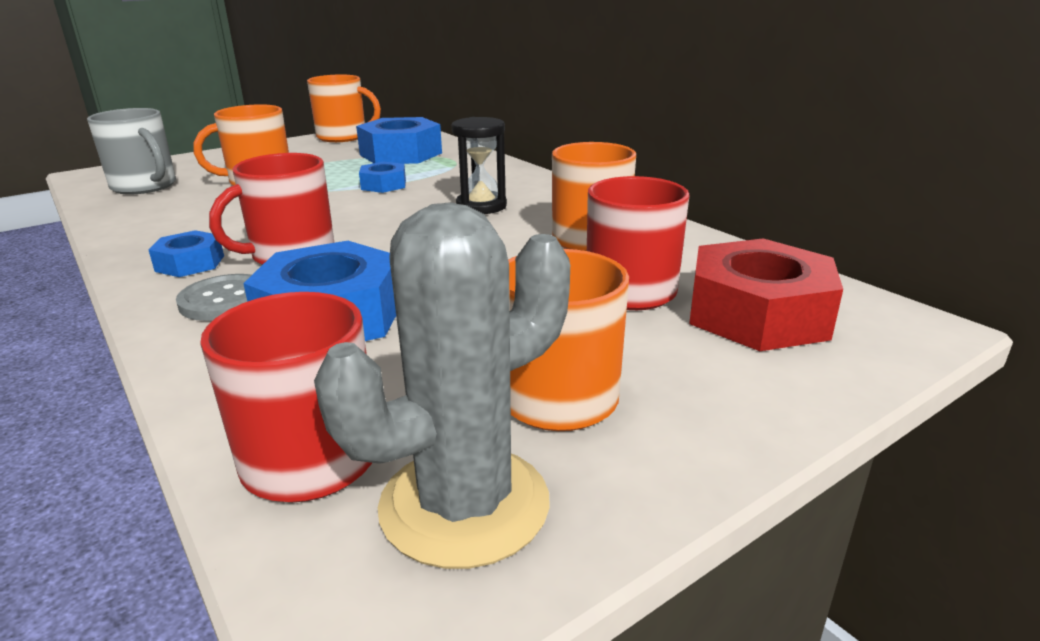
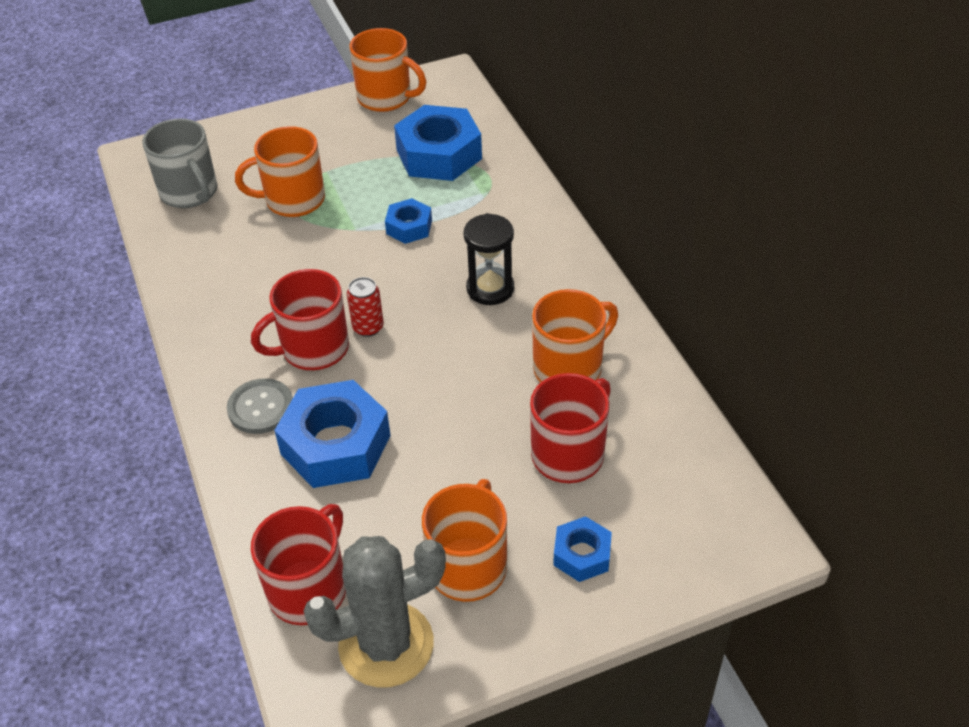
camera: 15 degrees right, 20 degrees up
blue nut [149,230,224,277] -> blue nut moved to [553,516,612,582]
red nut [689,238,843,351] -> none
none -> red can [347,277,384,337]

